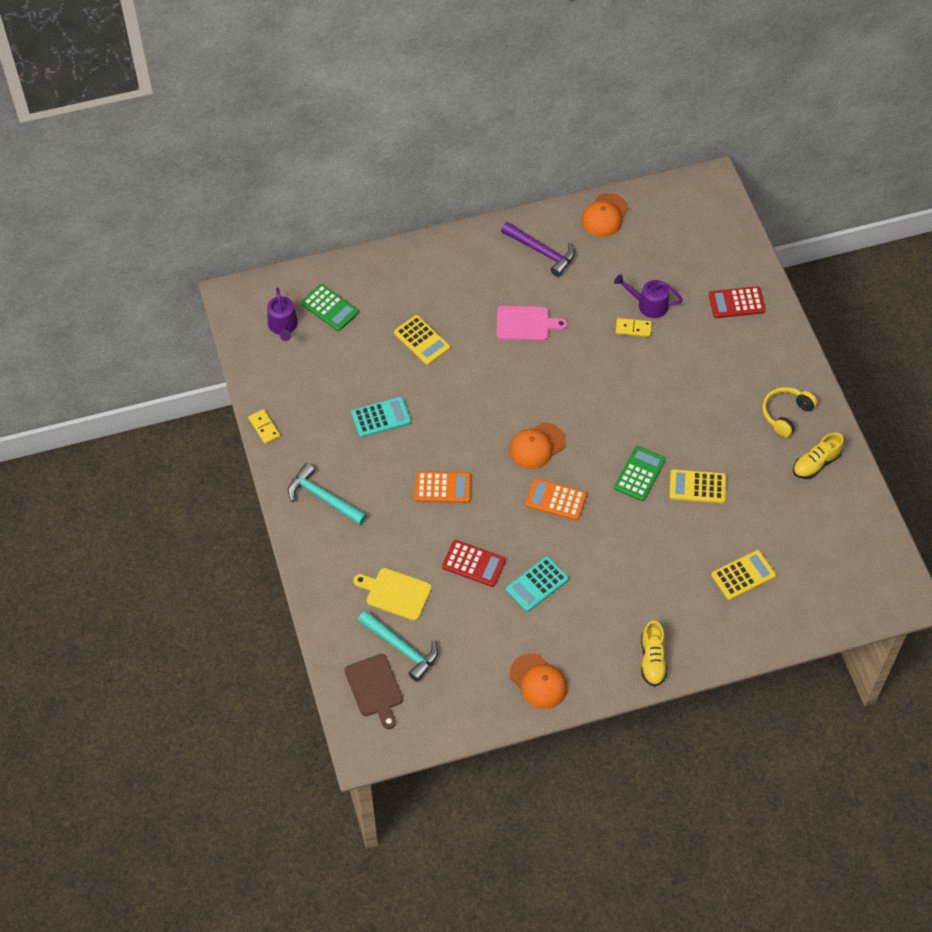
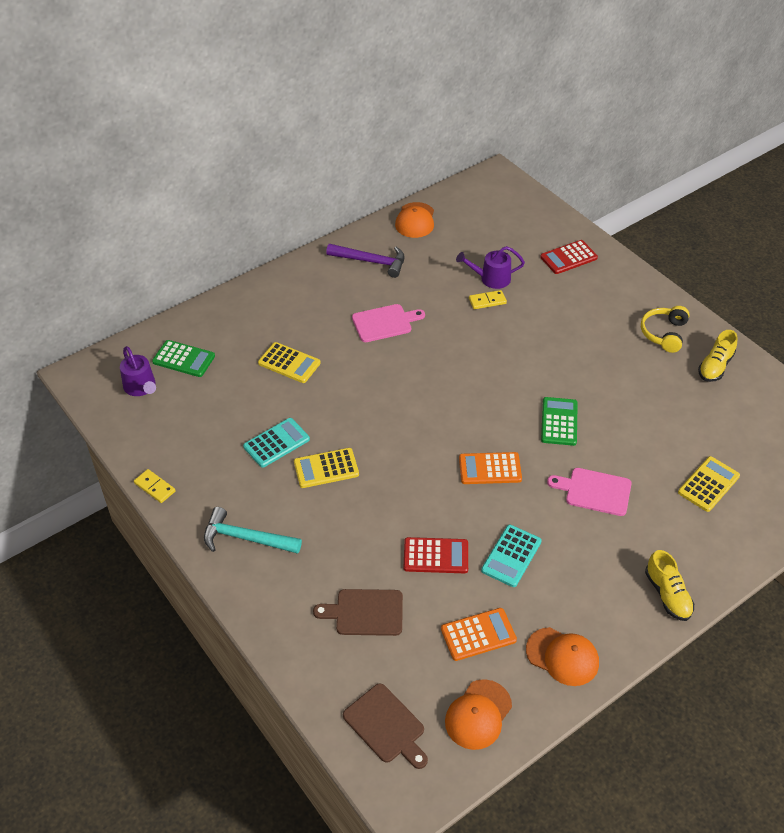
camera: 20 degrees left, 10 degrees down
yellow cutting board [354,568,432,620] -> brown cutting board [313,589,403,636]
turquoise hammer [358,610,438,682] -> none
orange calculator [415,471,471,503] -> orange calculator moved to [441,608,517,661]
orange cap [509,423,566,469] -> orange cap moved to [445,679,512,750]
yellow calculator [669,469,726,504] -> yellow calculator moved to [294,448,359,488]
none -> pink cutting board [547,468,632,516]

